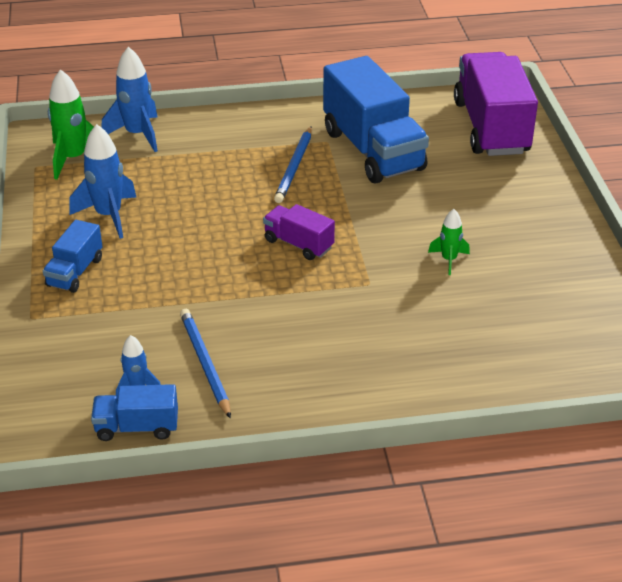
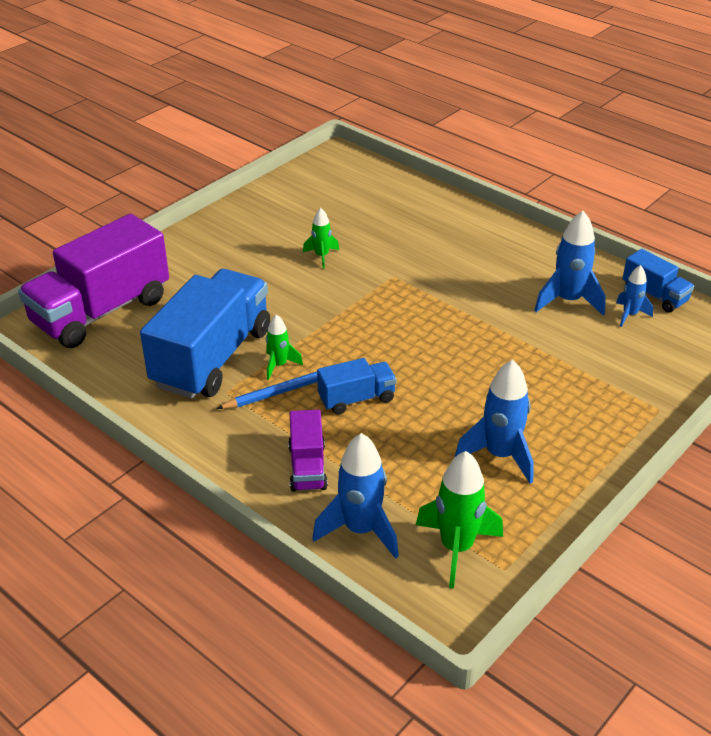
camera: 130 degrees left, 0 degrees up
blue truck [43,220,103,293] -> blue truck moved to [317,358,397,415]
blue pencil [180,309,231,419] -> blue rocket [534,211,606,316]
purple truck [263,204,335,260] -> purple truck moved to [288,410,328,492]
none -> green rocket [266,315,303,380]

